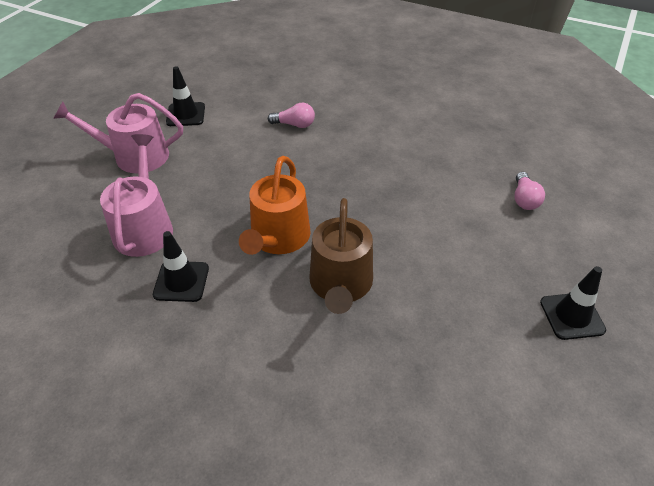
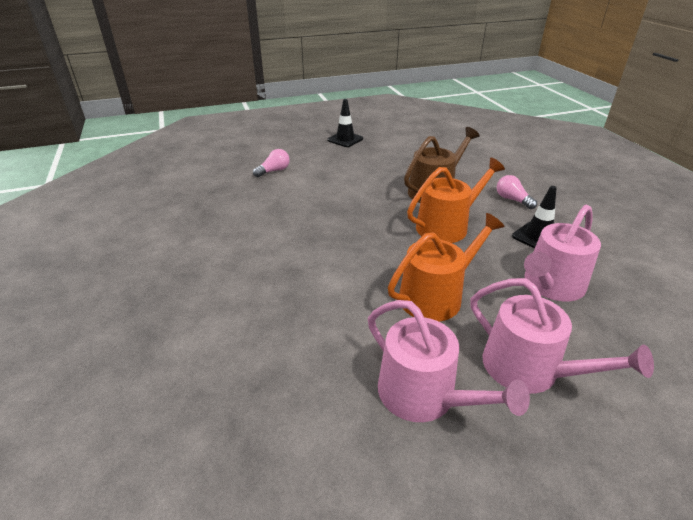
camera: 135 degrees left, 10 degrees down
black traffic cone [166,66,205,126] -> pink watering can [368,300,530,422]
pink light bulb [268,103,315,128] -> pink light bulb moved to [497,175,537,209]
none -> orange watering can [388,213,505,322]

